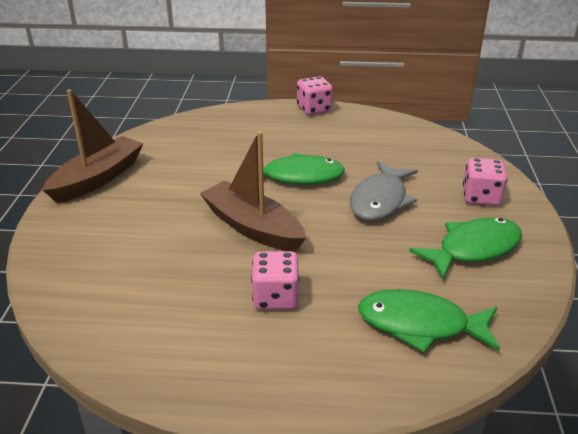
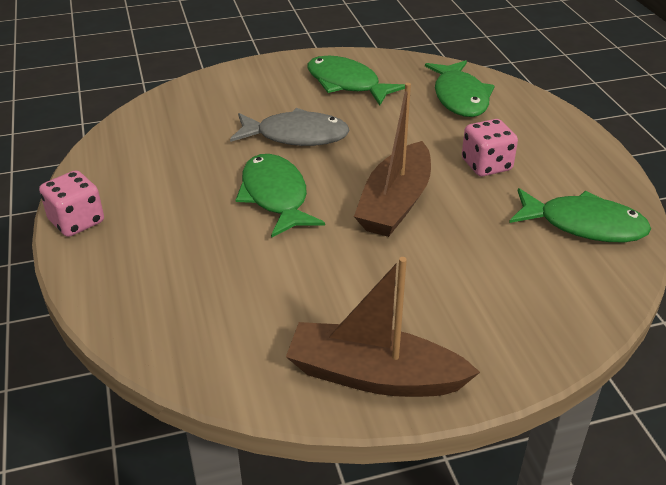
camera: 110 degrees left, 5 degrees up
pink dice [463,158,508,206] -> none
none -> green fish [509,188,651,242]

